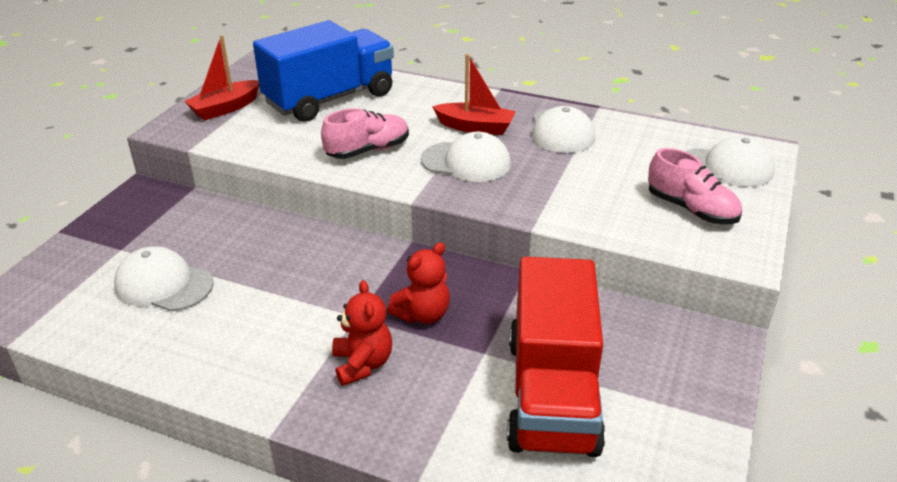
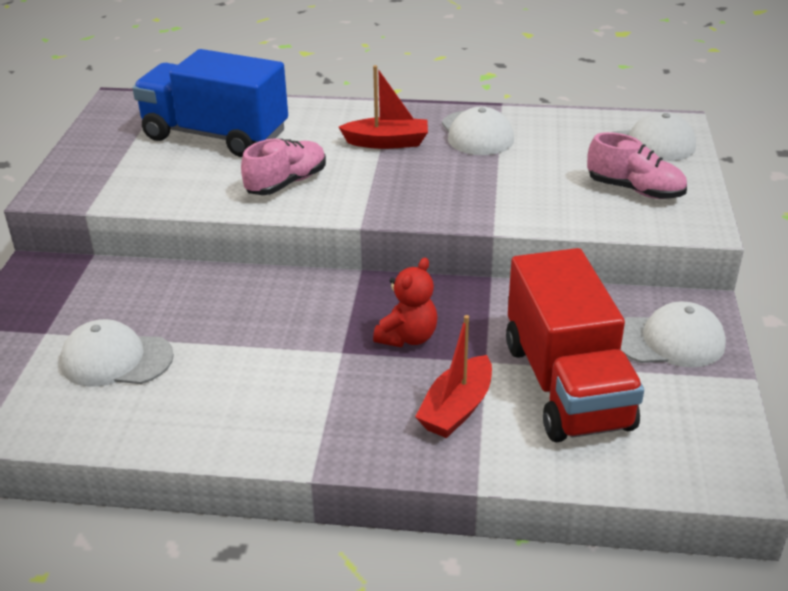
camera: 15 degrees left, 0 degrees up
red boat [184,35,259,121] -> red boat moved to [415,315,492,438]
blue truck [253,20,394,122] -> blue truck turned 105 degrees counterclockwise [132,49,288,157]
red teddy bear [332,280,392,386] -> none
white cap [421,131,511,182] -> white cap moved to [621,301,726,368]

